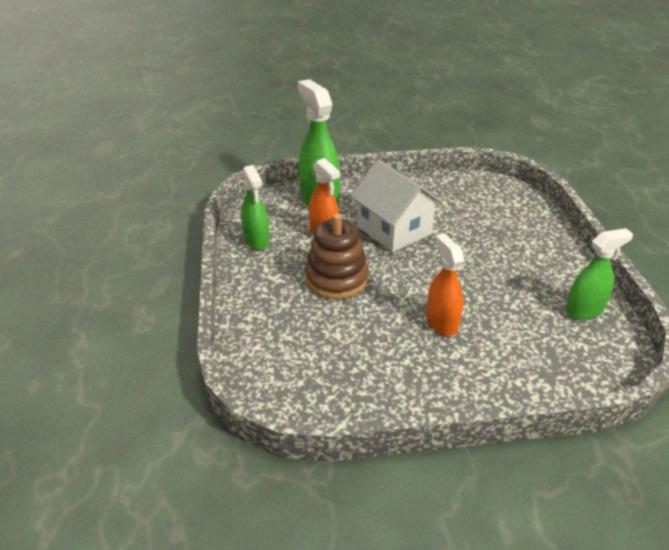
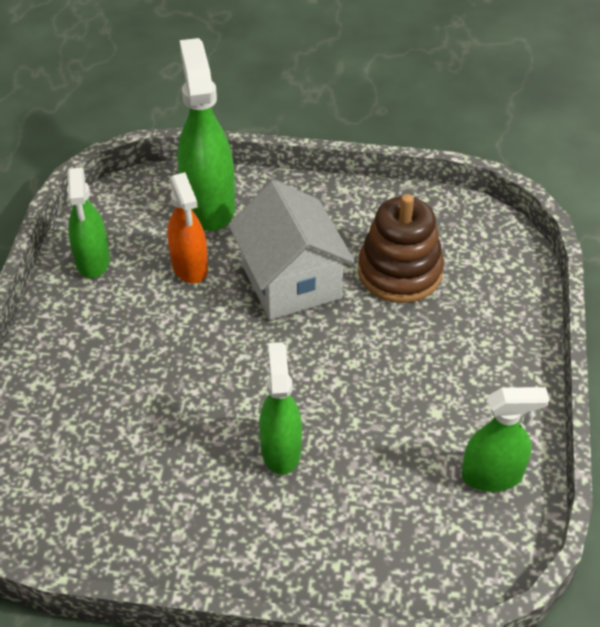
camera: 15 degrees right, 10 degrees up
brown stacking toy [305,213,369,299] -> brown stacking toy moved to [358,194,444,303]
orange spray bottle [426,233,464,336] -> green spray bottle [259,342,302,475]

